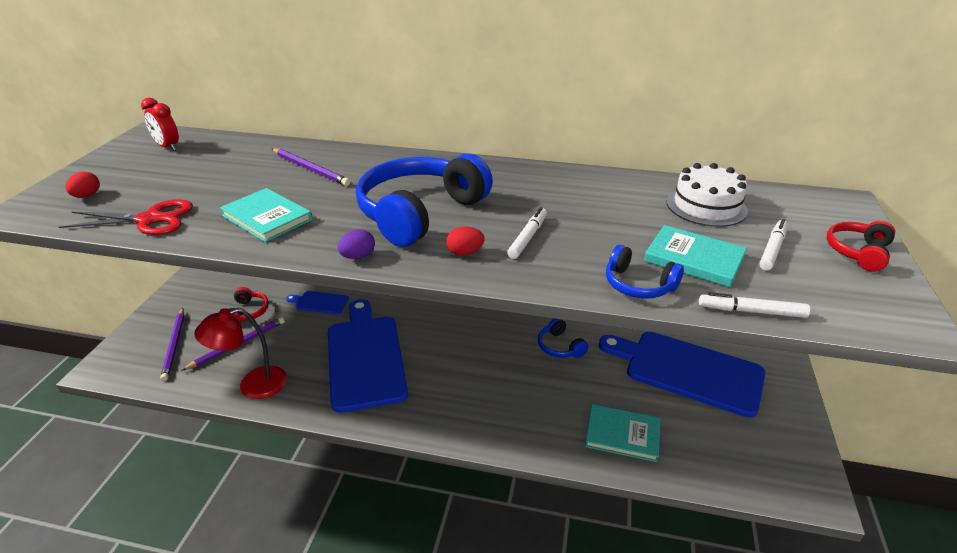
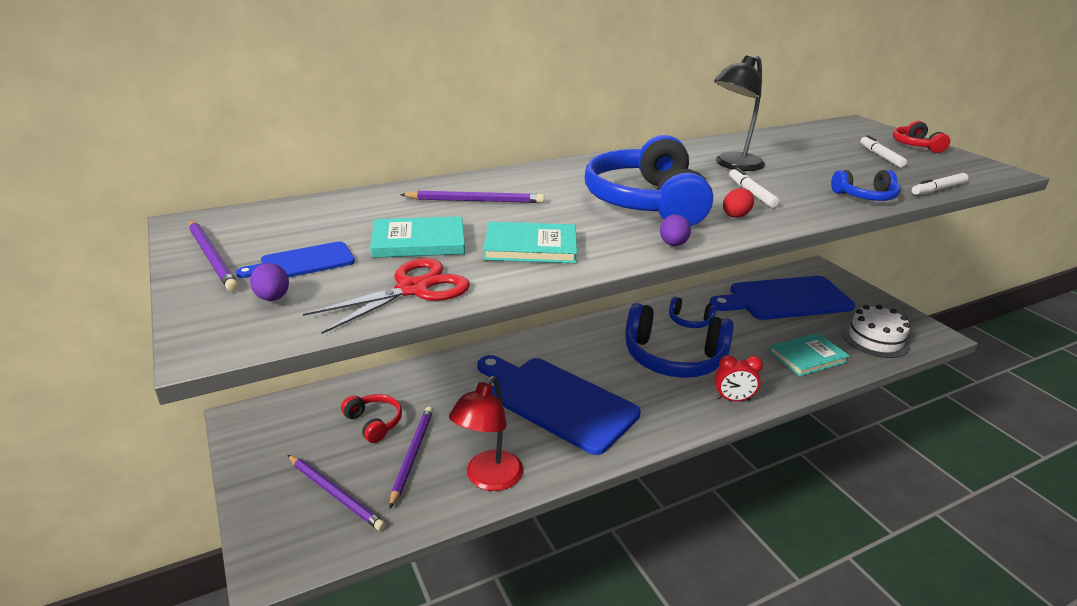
camera: 40 degrees left, 5 degrees down
red egg [65,171,100,198] -> purple egg [250,263,289,301]
red clock [141,98,179,151] -> red clock moved to [714,355,763,401]
blue cutting board [286,291,349,314] -> blue cutting board moved to [236,241,355,278]
turquoise book [644,225,747,287] -> turquoise book moved to [370,216,465,258]
white cake [667,163,748,227] -> white cake moved to [842,305,910,358]
none -> purple pencil [189,220,239,292]
none -> blue headphones [625,303,734,378]
none -> black lamp [714,56,765,171]

